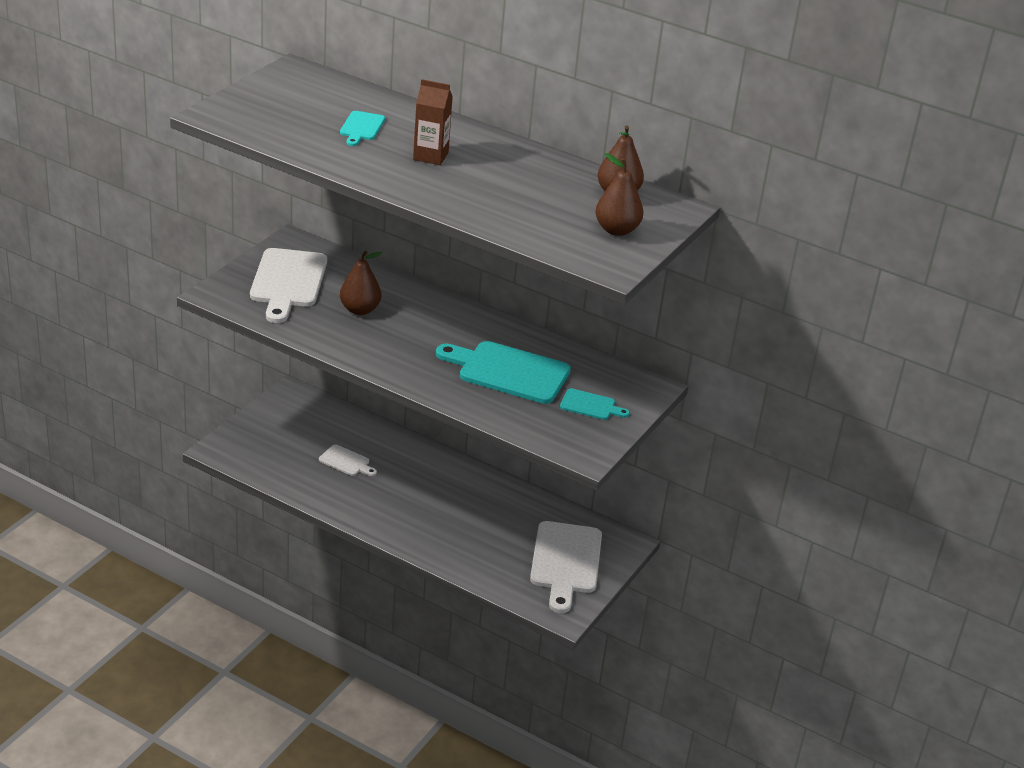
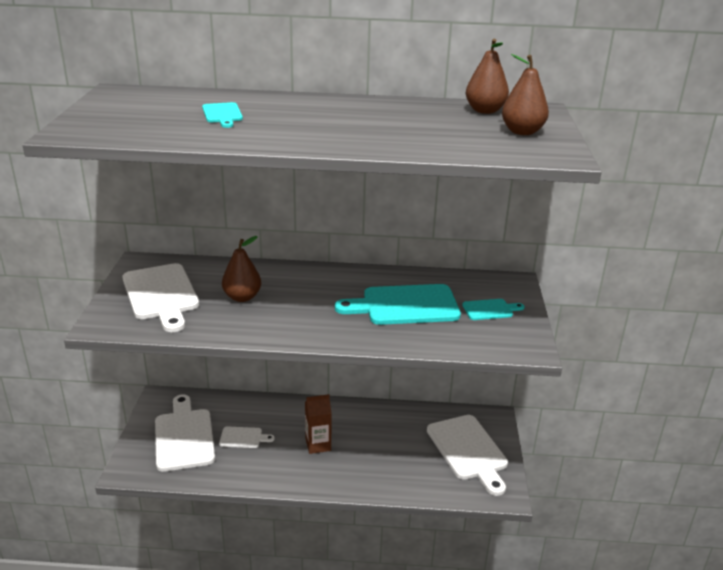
camera: 25 degrees left, 5 degrees down
brown carton [413,79,453,165] -> brown carton moved to [305,394,332,454]
none -> white cutting board [155,394,215,472]

